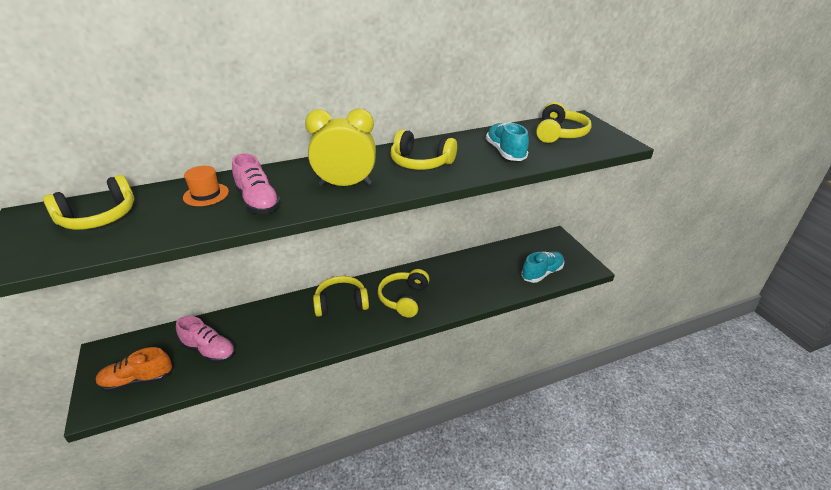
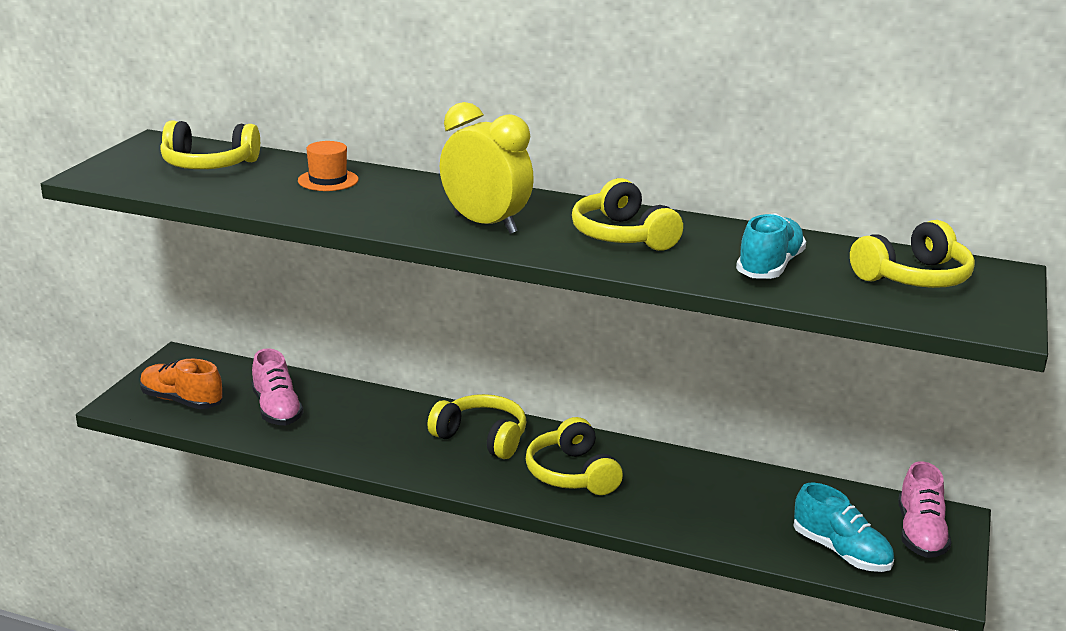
camera: 40 degrees right, 10 degrees down
pink shoe [232,153,281,214] -> pink shoe moved to [898,461,951,558]
yellow headphones [378,269,430,318] -> yellow headphones turned 75 degrees counterclockwise [526,417,623,495]
turquoise shoe [521,251,564,283] -> turquoise shoe turned 45 degrees clockwise [794,483,894,572]

